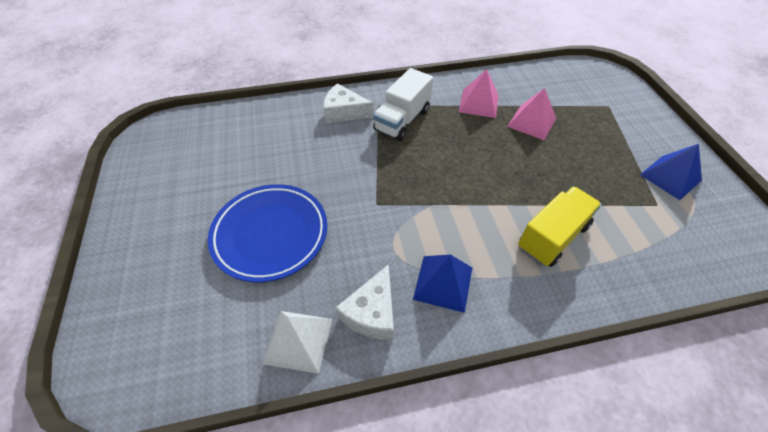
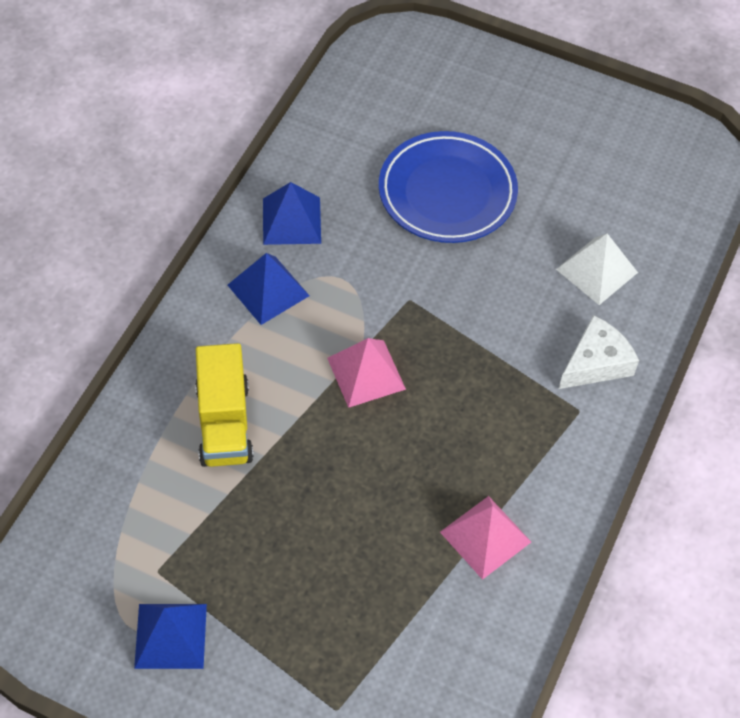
camera: 125 degrees right, 5 degrees up
white pyramid [263,311,332,374] -> white pyramid moved to [556,234,638,305]
white cheese [336,264,394,340] -> blue pyramid [263,182,321,245]
white truck [373,68,433,141] -> none
pink pyramid [507,88,556,140] -> pink pyramid moved to [327,338,406,408]

